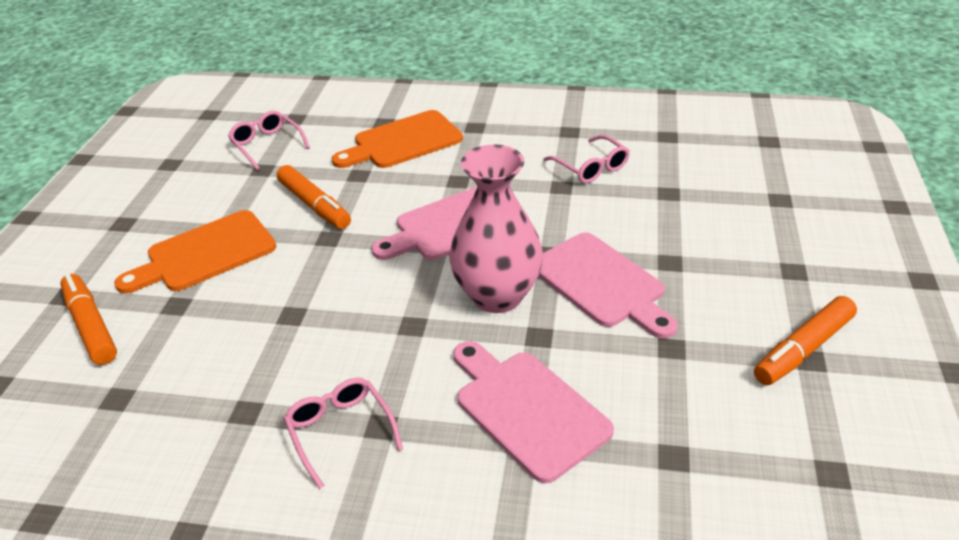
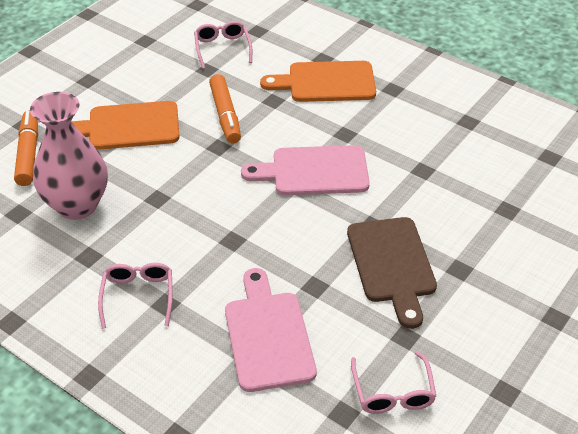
camera: 25 degrees right, 5 degrees up
pink vase [449,145,543,313] -> pink vase moved to [30,92,108,220]
pink cutting board [538,232,678,339] -> brown cutting board [347,217,437,329]
pink glasses [543,135,630,183] -> pink glasses moved to [351,351,436,414]
orange marker [754,296,857,385] -> none

